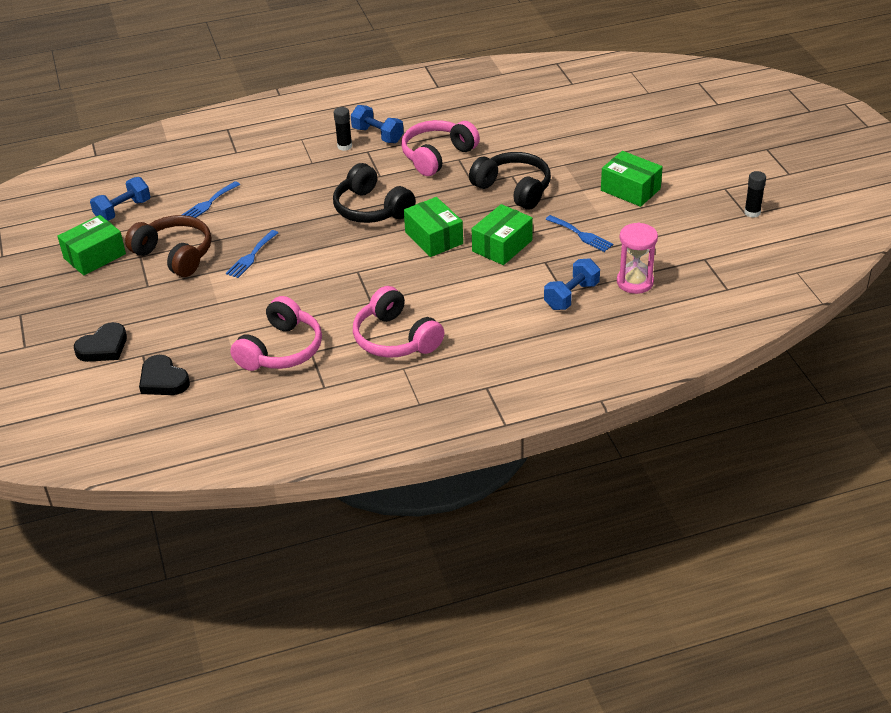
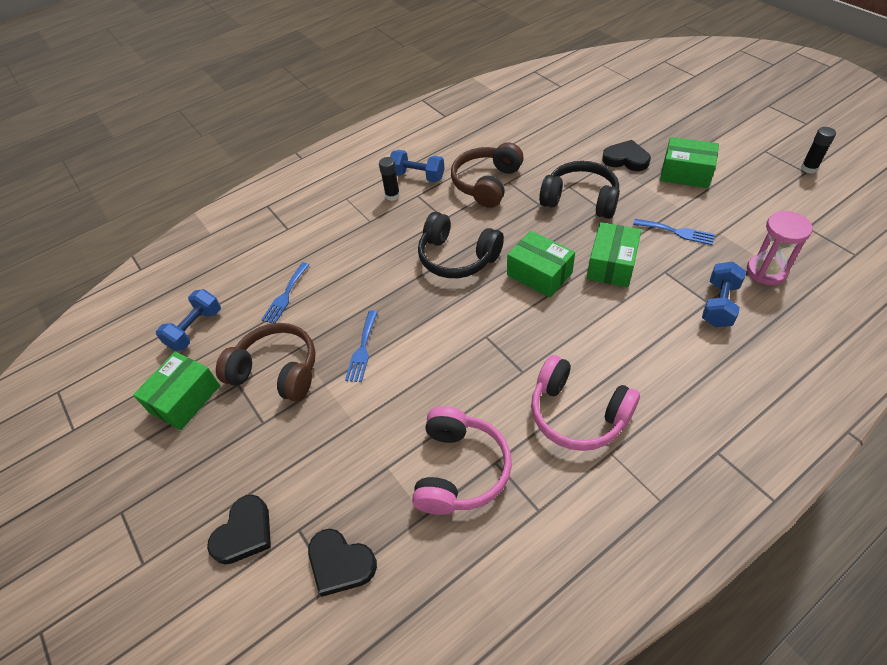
camera: 15 degrees left, 10 degrees up
pink headphones [401,120,480,176] -> brown headphones [451,142,524,208]
none -> black heart [602,140,651,171]

